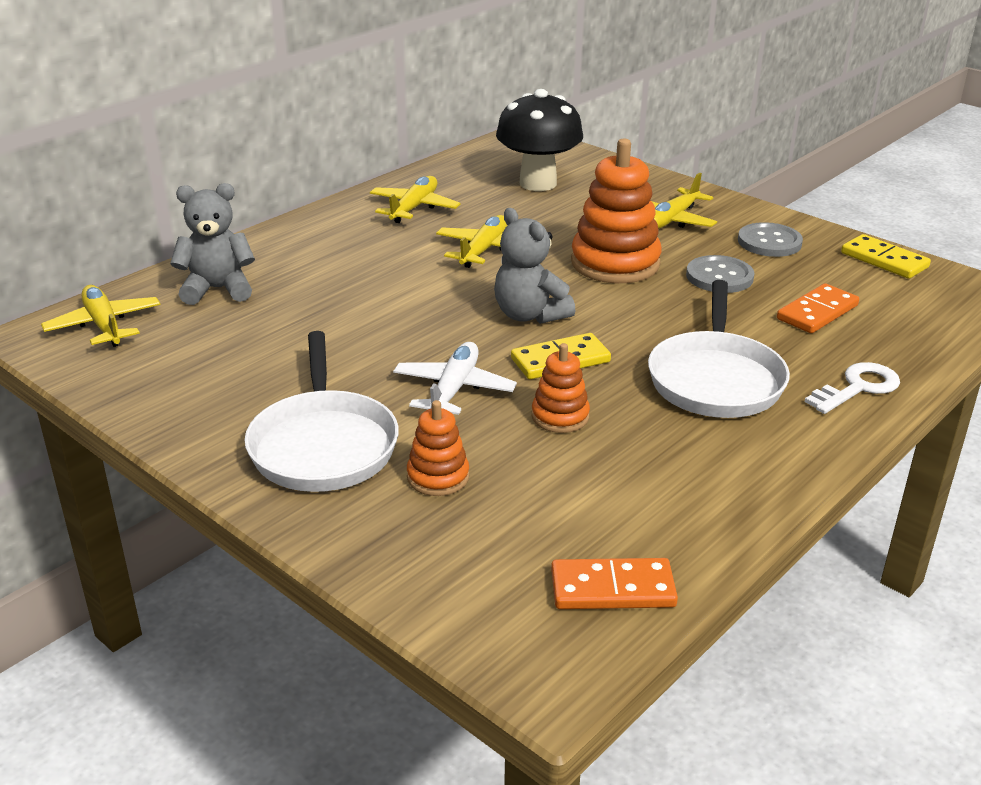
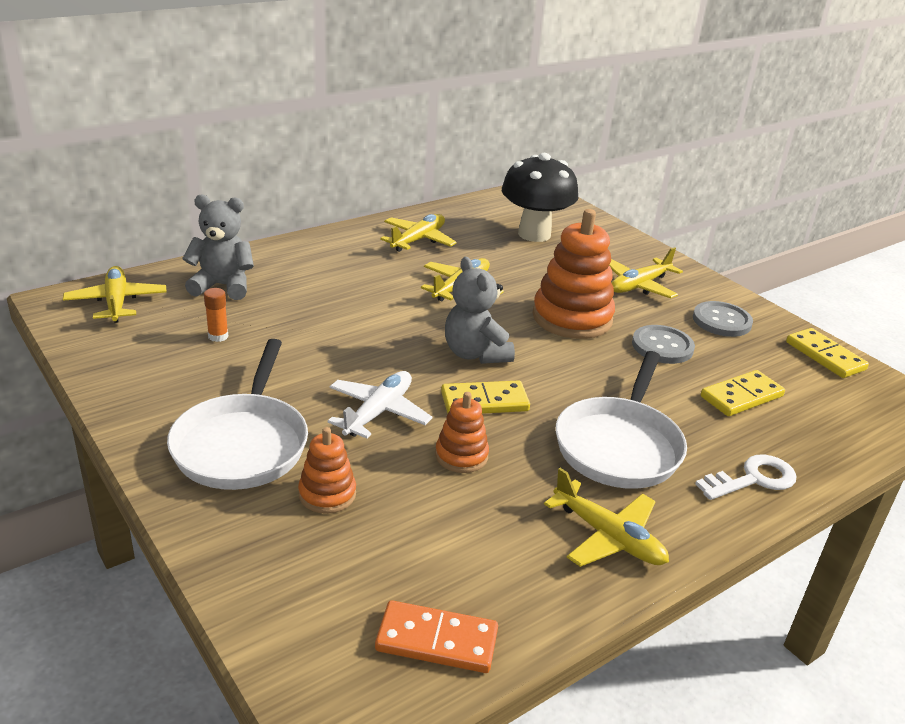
camera: 10 degrees right, 0 degrees up
orange domino [777,283,859,333] -> yellow domino [701,370,785,416]
none -> orange glue stick [204,288,228,342]
none -> yellow plane [544,468,669,567]

